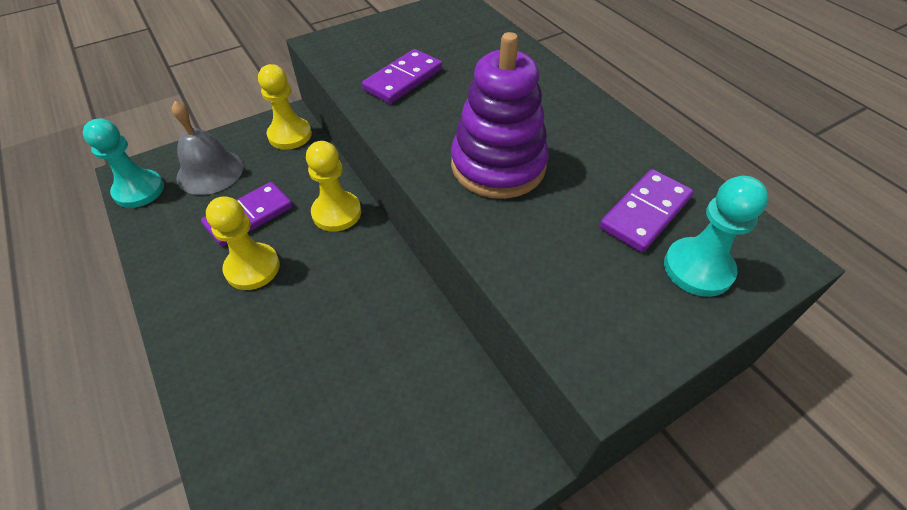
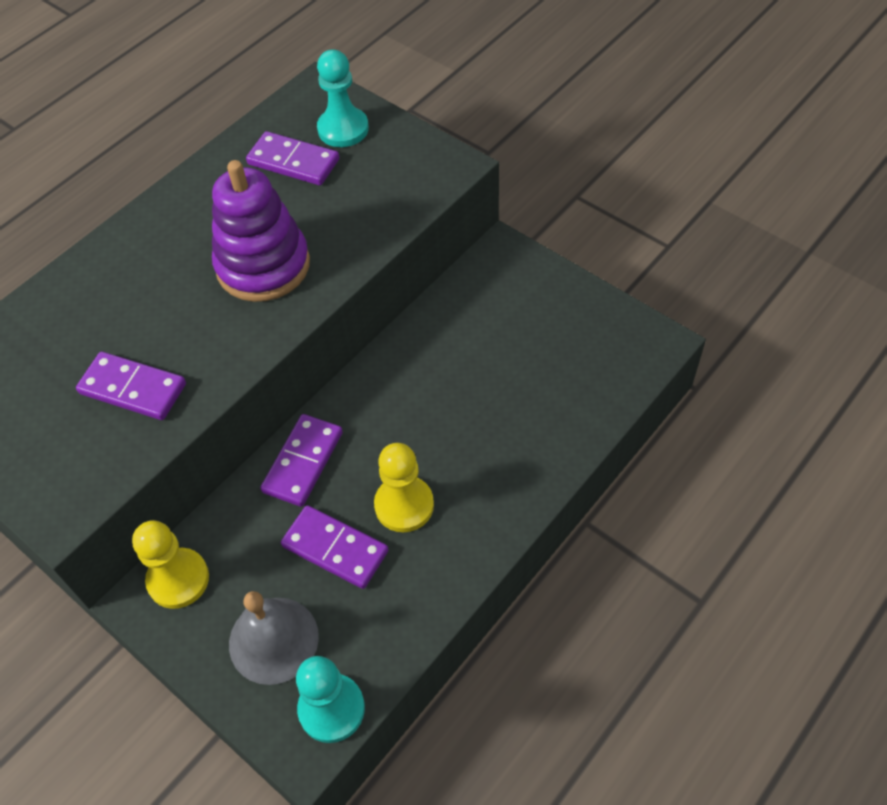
camera: 105 degrees left, 5 degrees up
yellow pawn [306,141,361,232] -> purple domino [260,414,343,507]

